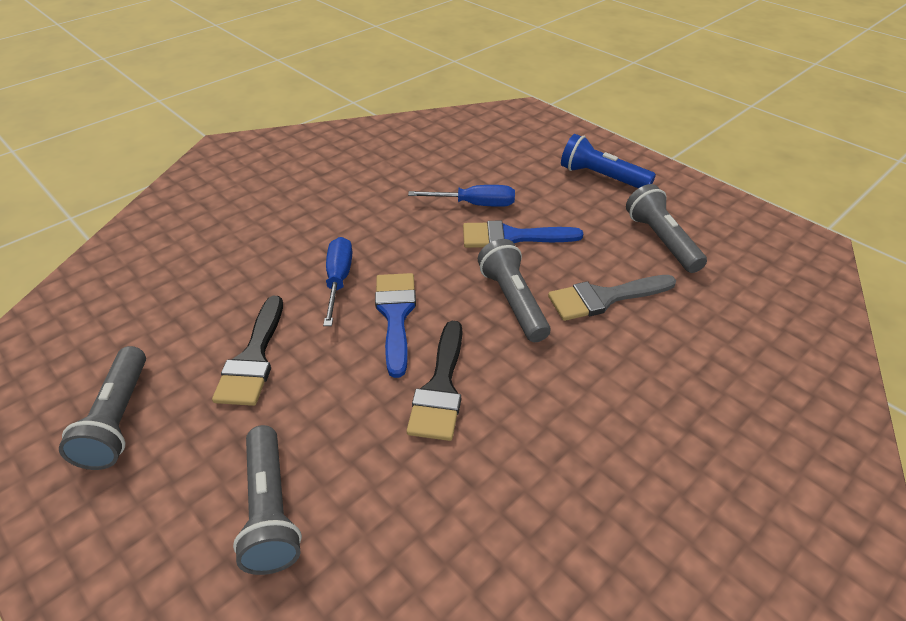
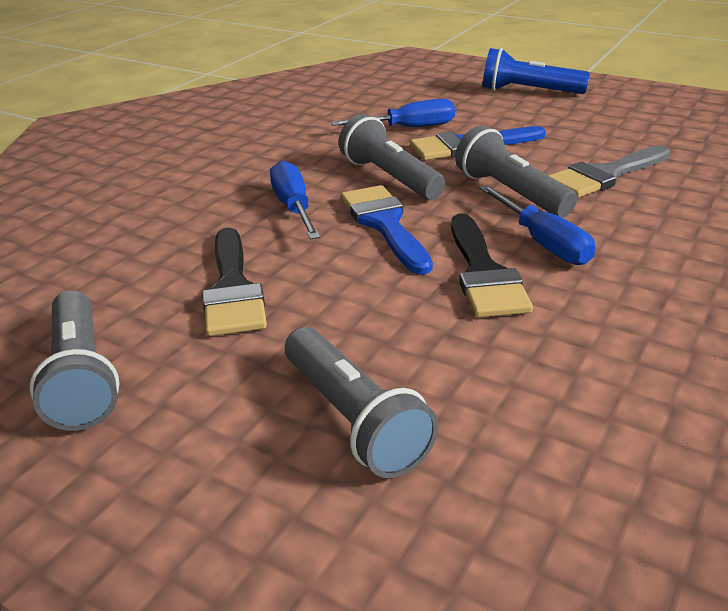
camera: 15 degrees left, 10 degrees down
grey flashlight [626,184,707,273] -> grey flashlight moved to [339,114,445,200]
none -> blue screwdriver [479,185,595,265]

